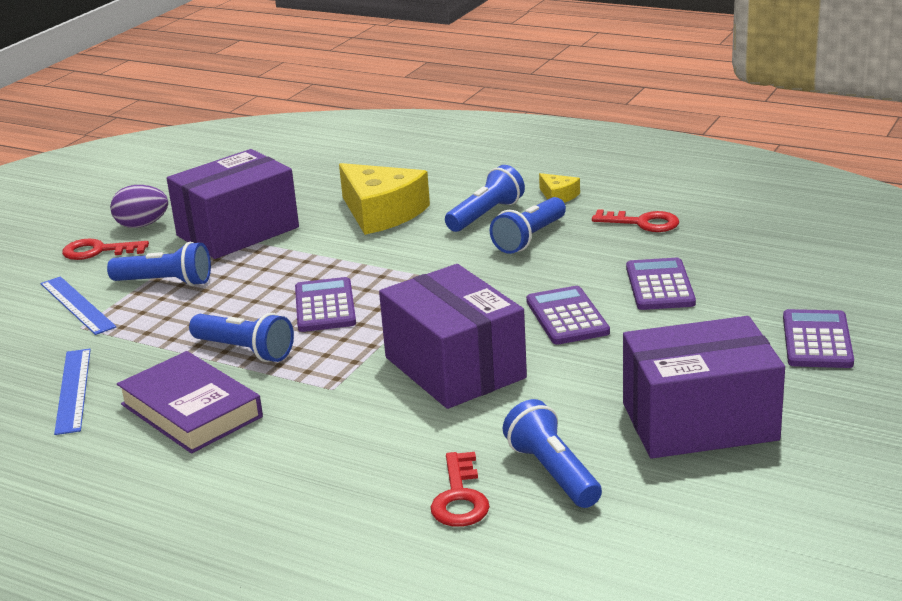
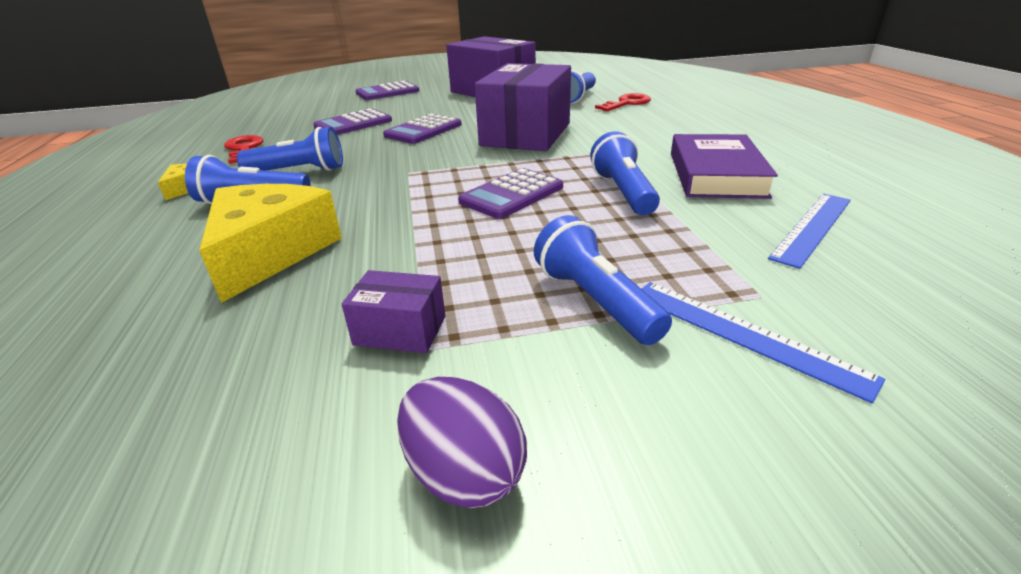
camera: 130 degrees left, 5 degrees up
blue ruler [41,276,116,335] -> blue ruler turned 60 degrees counterclockwise [642,282,885,403]
red key [62,239,149,260] -> none
purple box [167,149,299,259] -> purple box [342,270,445,353], size x0.44

